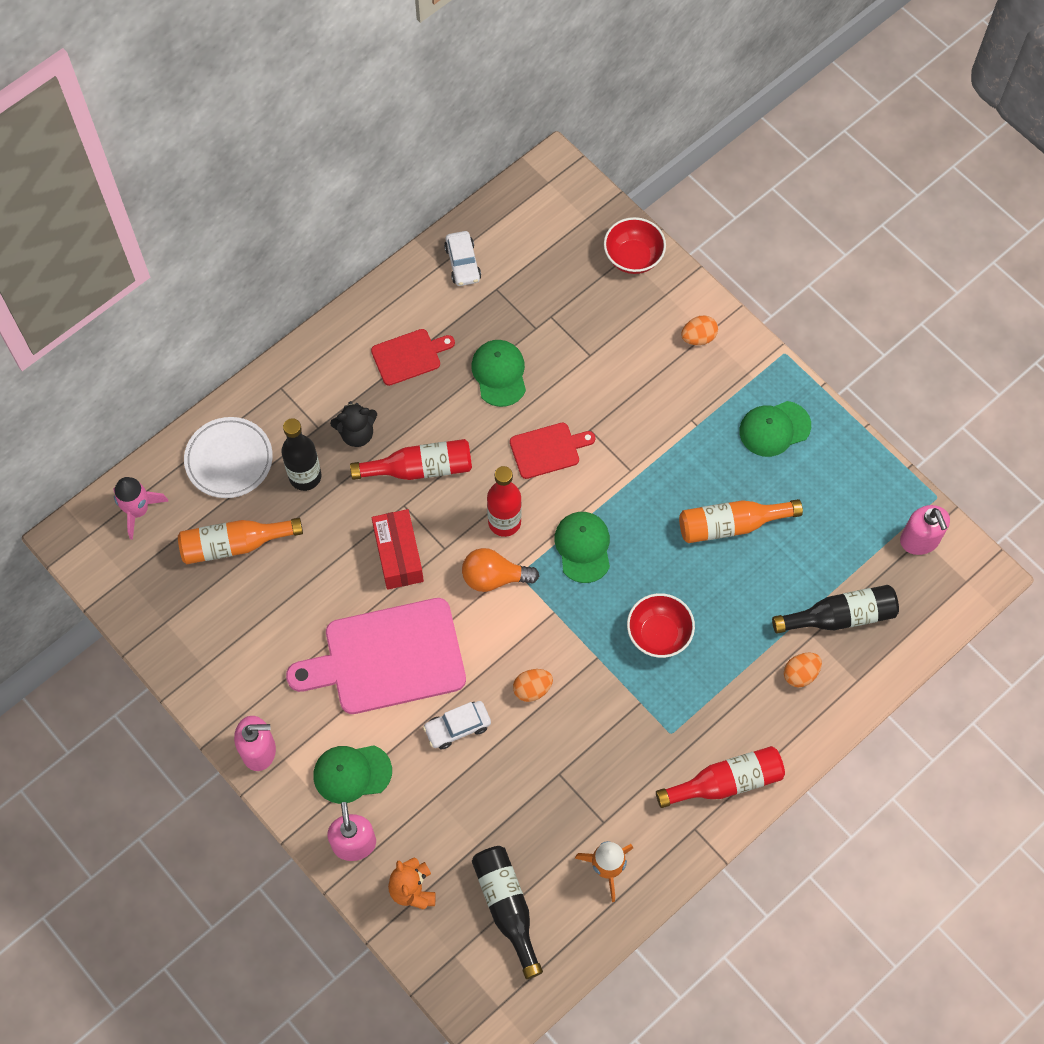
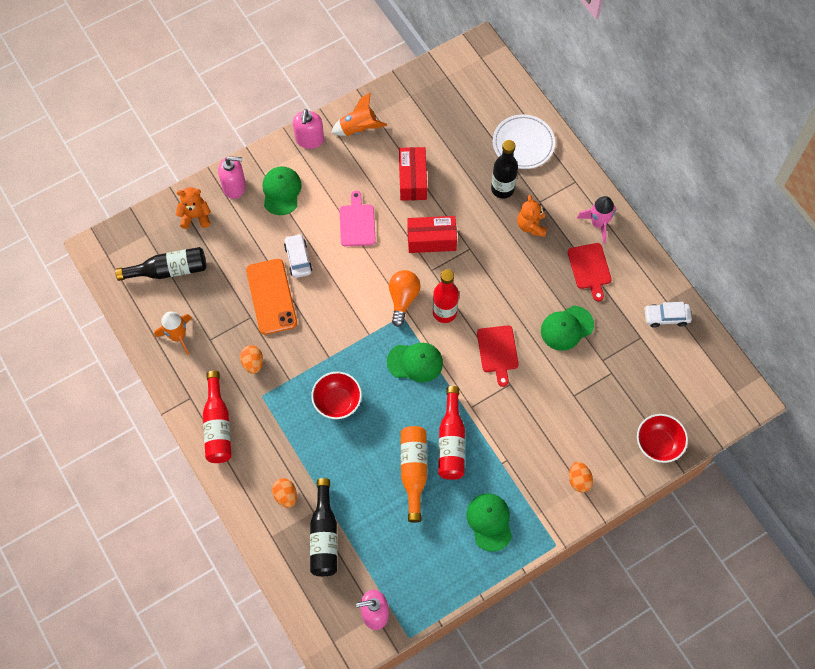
camera: 100 degrees right, 0 degrees up
pink rocket [113,477,168,540] -> pink rocket moved to [577,196,616,244]
orange bottle [178,518,303,564] -> none
pink cutting board [286,598,466,714] -> pink cutting board [339,191,376,246], size x0.50
black teddy bear [330,401,377,447] -> orange teddy bear [517,195,547,237]
red bottle [350,439,472,480] -> red bottle moved to [438,386,465,480]
green cap [471,340,526,407] -> green cap turned 150 degrees clockwise [541,306,594,351]
orange egg [513,669,553,702] -> orange egg moved to [240,345,263,374]
none -> orange phone [246,259,297,335]
none -> orange rocket [331,92,387,136]
none -> red box [399,147,427,201]

